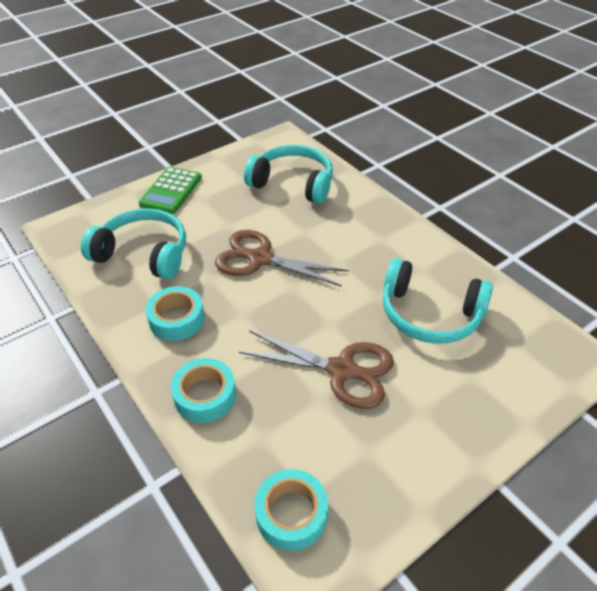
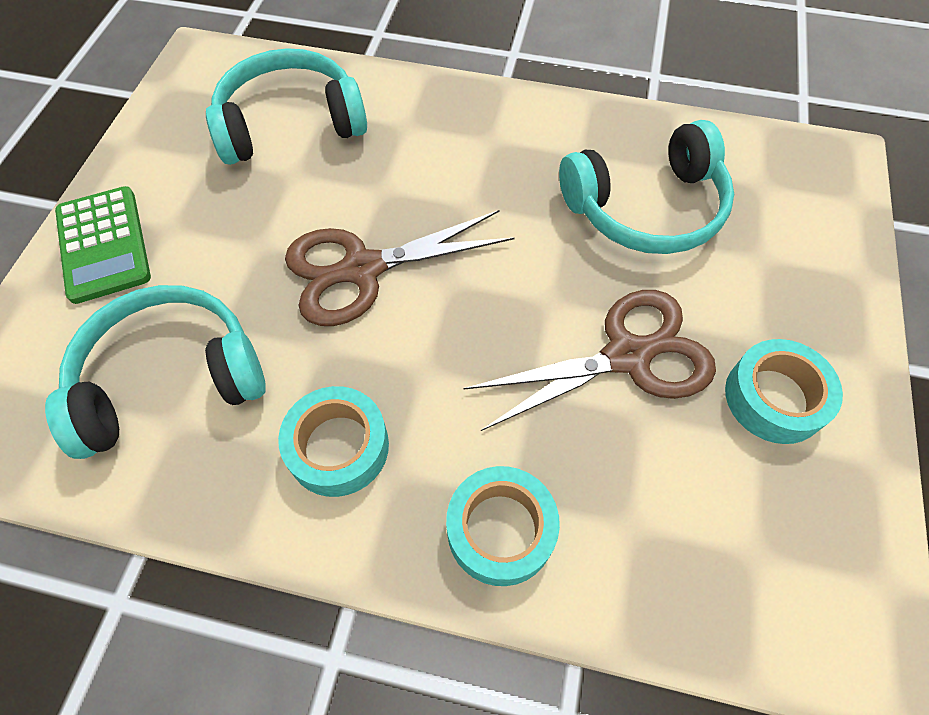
camera: 40 degrees left, 15 degrees up
turquoise tape [254,469,328,551] -> turquoise tape moved to [725,339,843,444]

